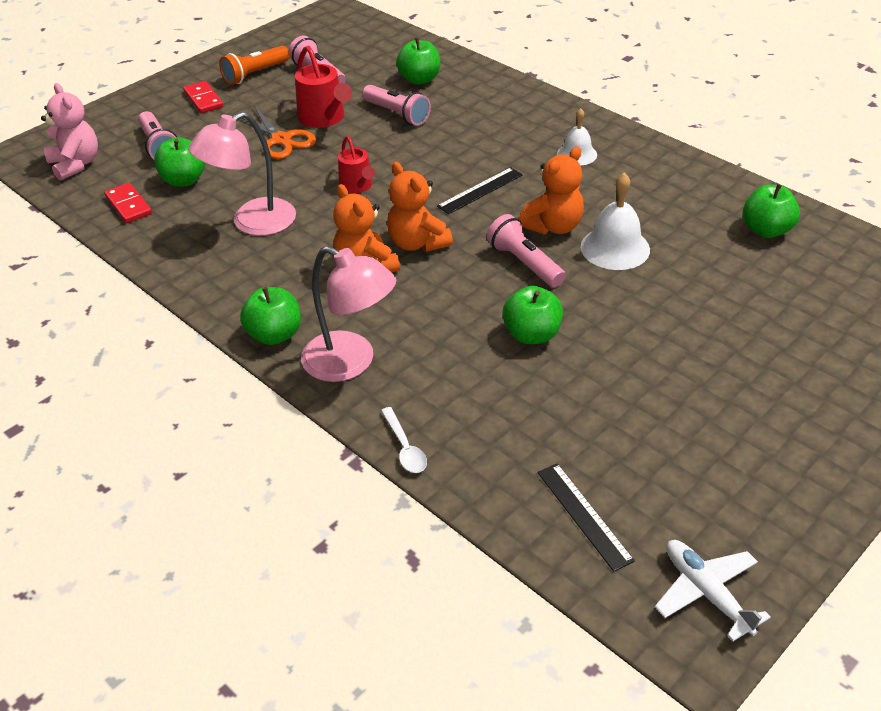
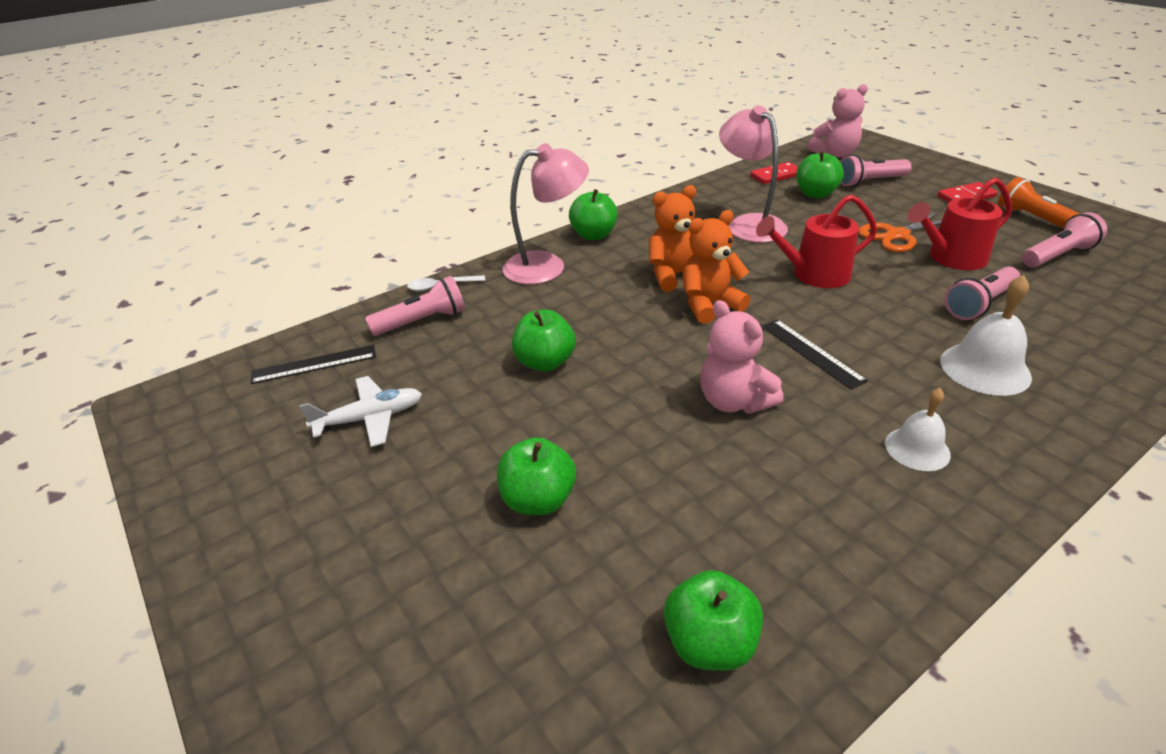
camera: 100 degrees right, 5 degrees down
pink lamp [301,246,396,382] -> pink lamp turned 150 degrees counterclockwise [502,143,589,284]
red watering can [338,136,375,193] -> red watering can [756,194,877,288], size x1.53
green apple [396,38,440,85] -> green apple moved to [497,437,576,515]
pink flashlight [487,214,566,287] -> pink flashlight moved to [365,276,465,336]
orange teddy bear [519,147,584,235] -> pink teddy bear [700,300,783,414]
white bell [581,173,650,270] -> white bell moved to [940,275,1032,396]
white plane [655,540,771,642] -> white plane moved to [299,376,422,447]

